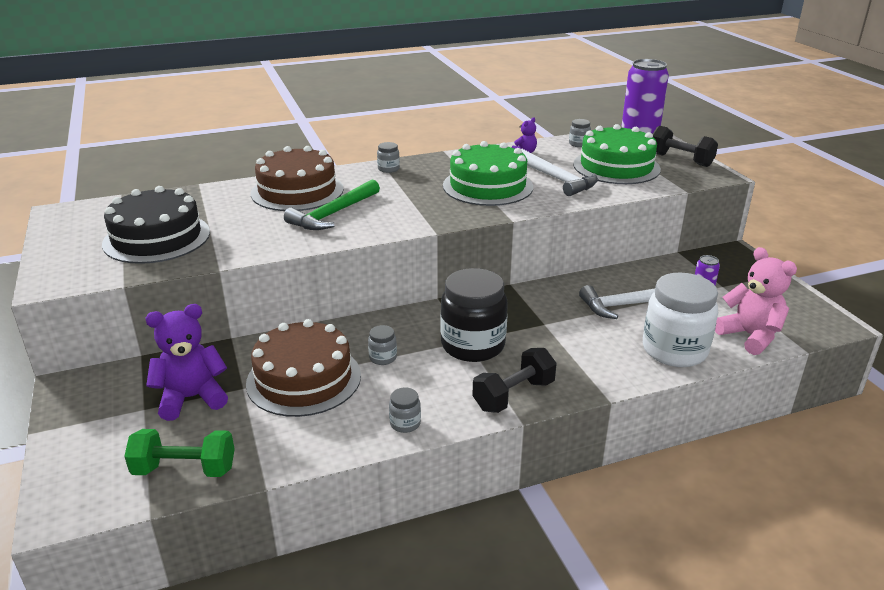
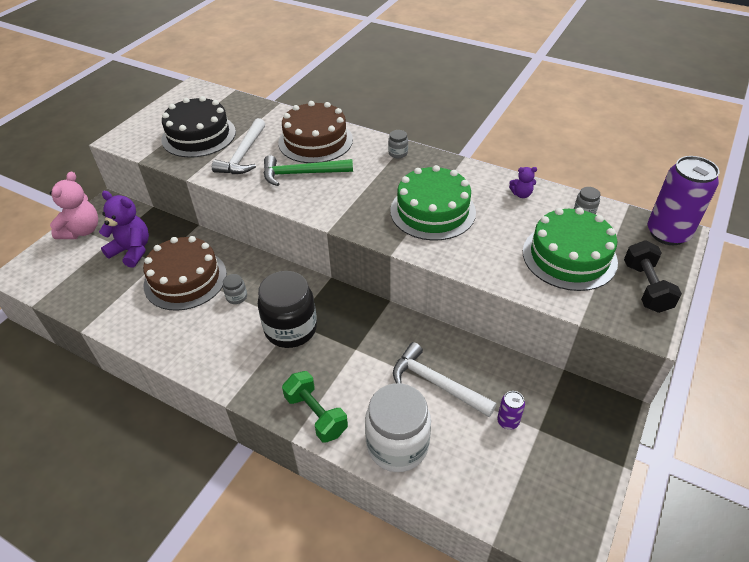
camera: 50 degrees right, 15 degrees up
green dumbbell [124,429,235,477] -> green dumbbell moved to [282,371,348,443]
grey jar [389,387,421,433] -> none
black dumbbell [472,348,557,413] -> none
white hammer [521,149,598,196] -> white hammer moved to [212,118,265,174]
pink teddy bear [715,247,797,355] -> pink teddy bear moved to [50,172,98,239]

